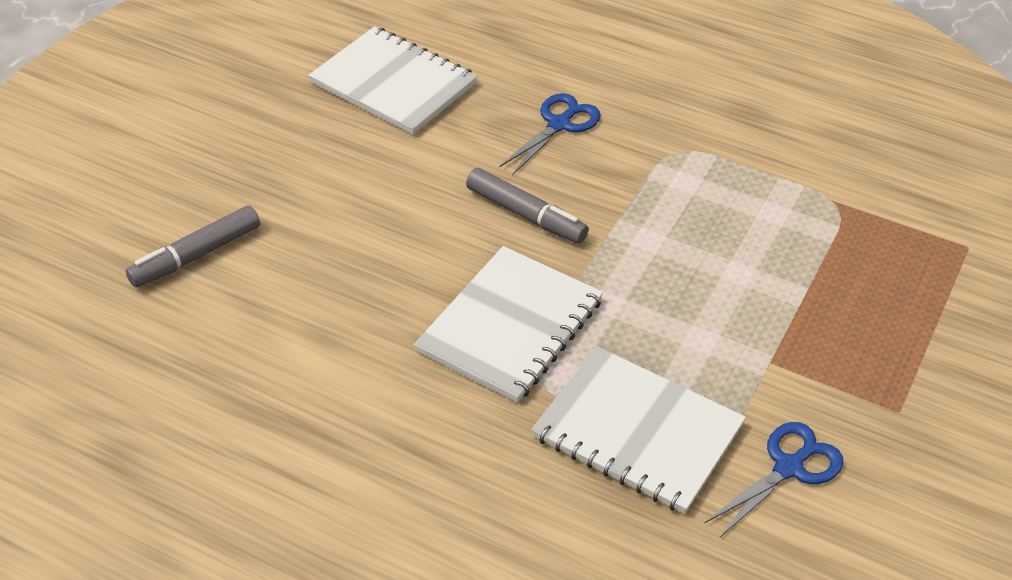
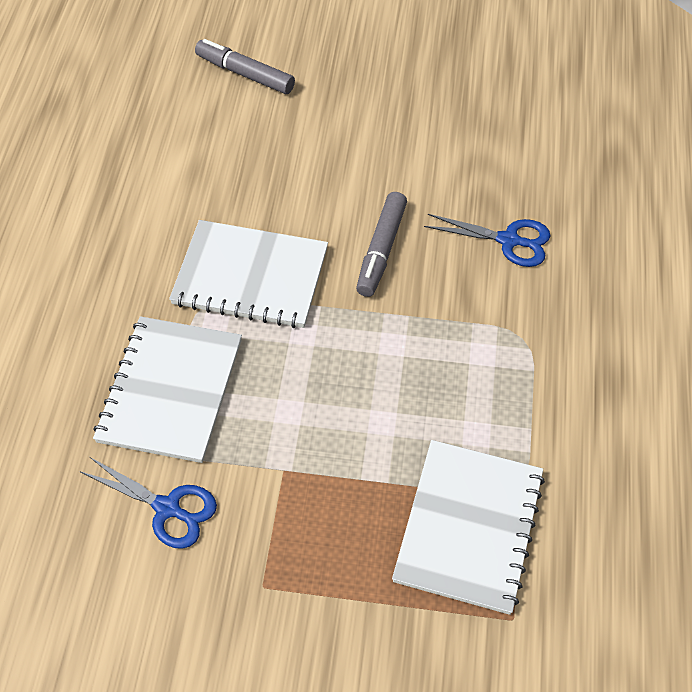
camera: 70 degrees right, 10 degrees up
white notebook [308,26,478,135] -> white notebook moved to [392,440,545,615]

